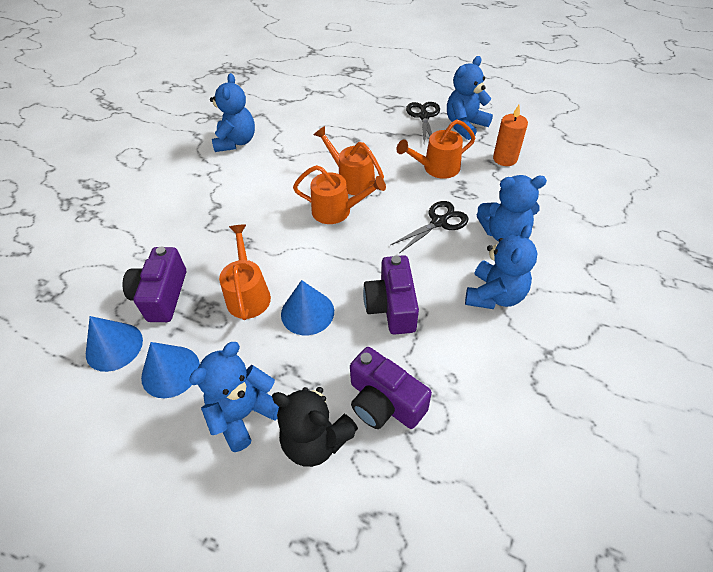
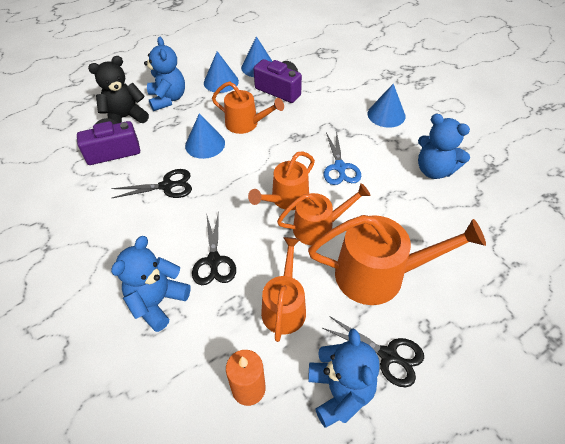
camera: 120 degrees right, 0 degrees up
purple camera [363,255,419,335] -> black scissors [111,169,192,198]
blue teddy bear [465,225,538,309] -> none
none -> orange watering can [308,215,486,305]
none -> blue scissors [324,130,361,185]
none -> blue cone [368,84,406,128]

